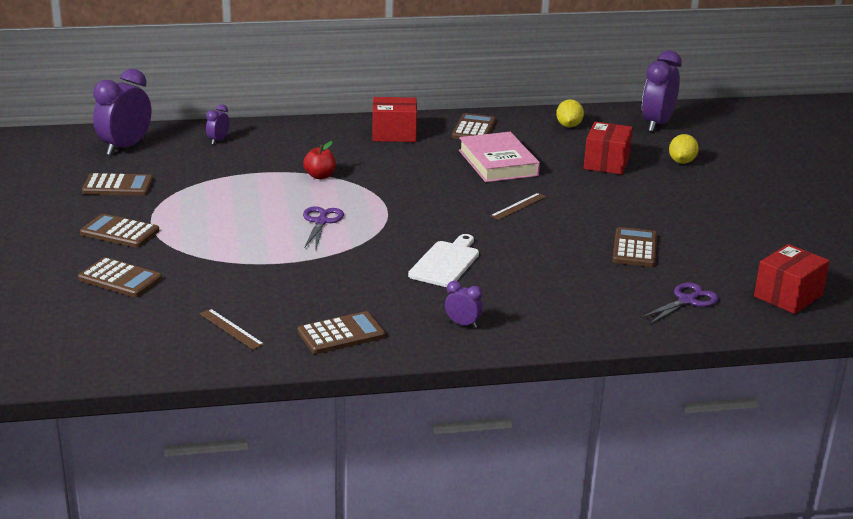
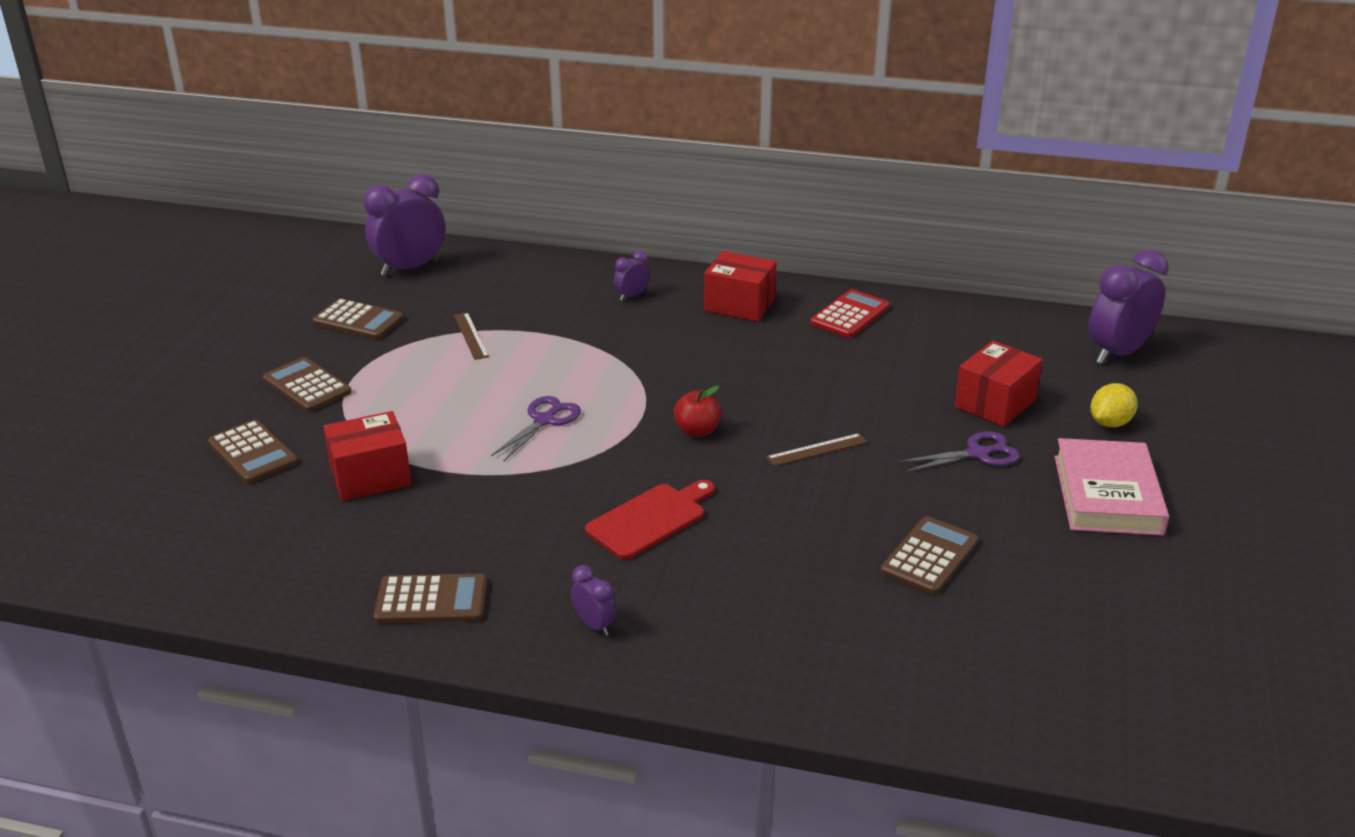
camera: 25 degrees right, 5 degrees up
brown ruler [200,309,265,350] -> brown ruler moved to [454,312,489,360]
purple clock [206,104,230,145] -> purple clock moved to [614,251,650,301]
red apple [303,141,336,179] -> red apple moved to [674,385,721,437]
white cutting board [408,234,479,287] -> red cutting board [585,480,715,560]
brown calculator [452,113,496,139] -> red calculator [810,289,889,338]
pink book [459,132,540,182] -> pink book moved to [1055,438,1169,536]
yellow lemon [556,99,584,127] -> none
purple scissors [640,283,719,324] -> purple scissors moved to [899,431,1020,472]
red box [754,244,830,314] -> red box moved to [323,411,412,501]

